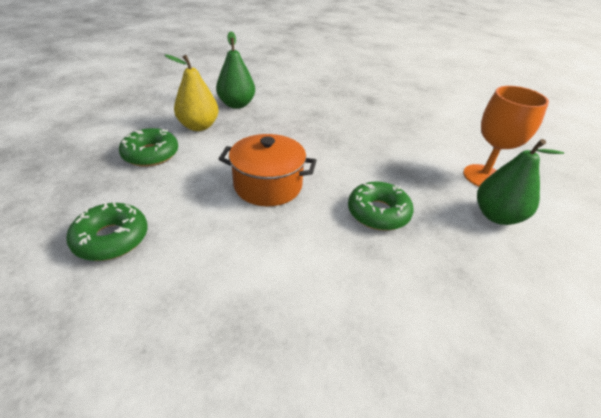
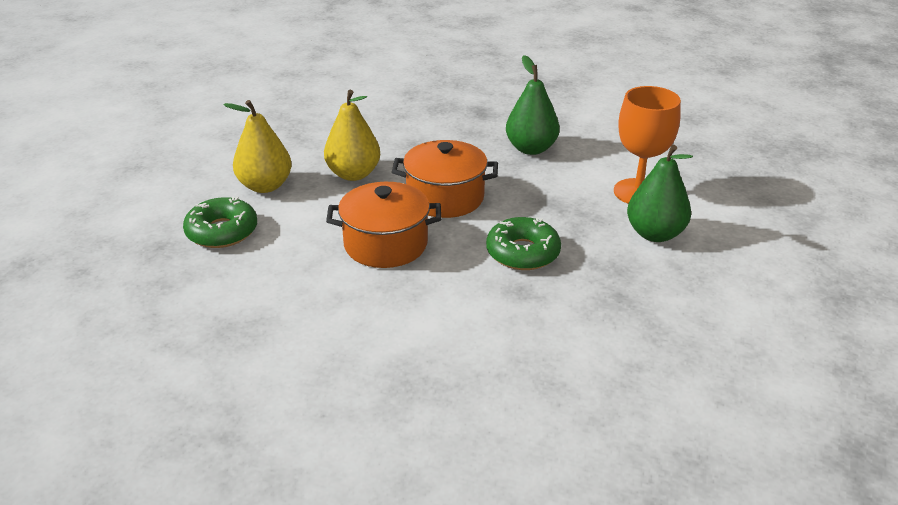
camera: 10 degrees left, 5 degrees down
green donut [66,202,148,261] -> none
green pear [216,31,255,109] -> green pear moved to [506,55,560,155]
none -> yellow pear [324,90,380,181]
none -> orange pot [392,140,498,218]

